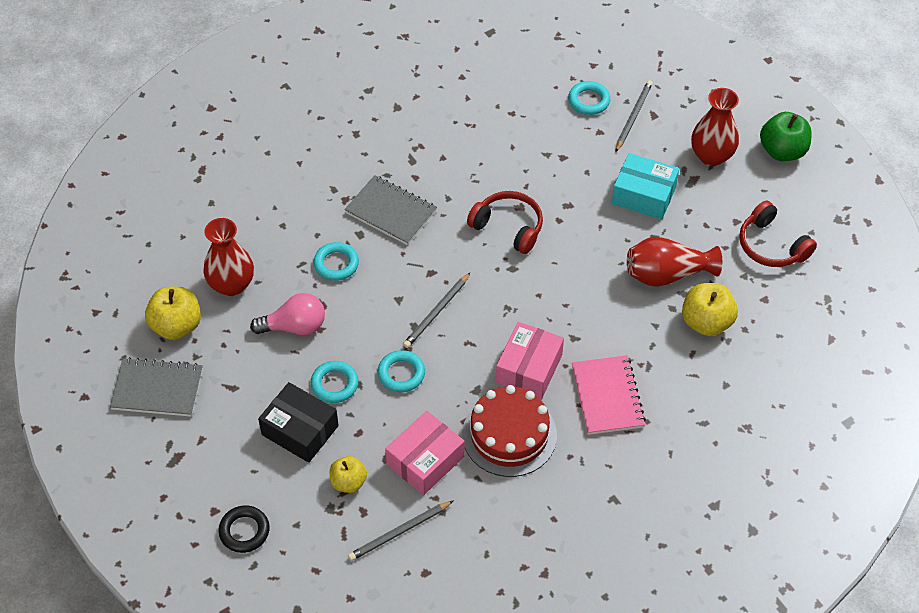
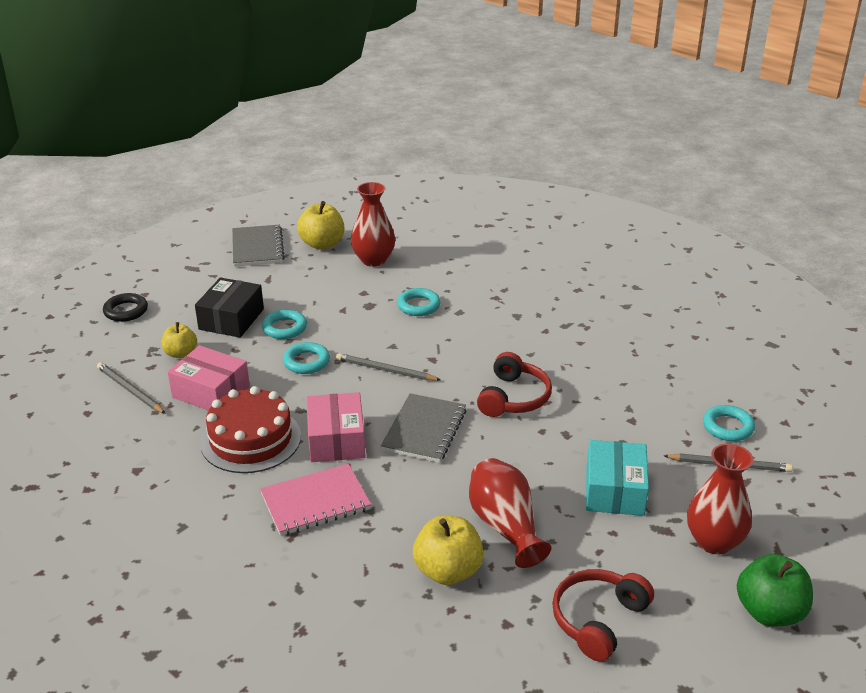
camera: 75 degrees right, 20 degrees down
pink light bulb [250,293,325,335] -> none
grey notebook [344,175,437,245] -> grey notebook moved to [381,393,466,463]
pink box [496,322,564,399] -> pink box turned 75 degrees clockwise [307,392,365,462]

